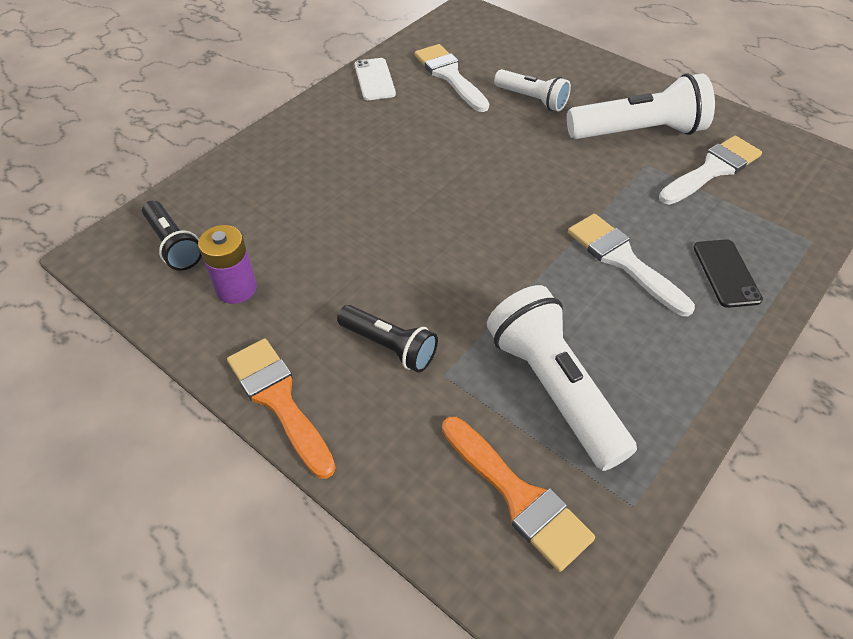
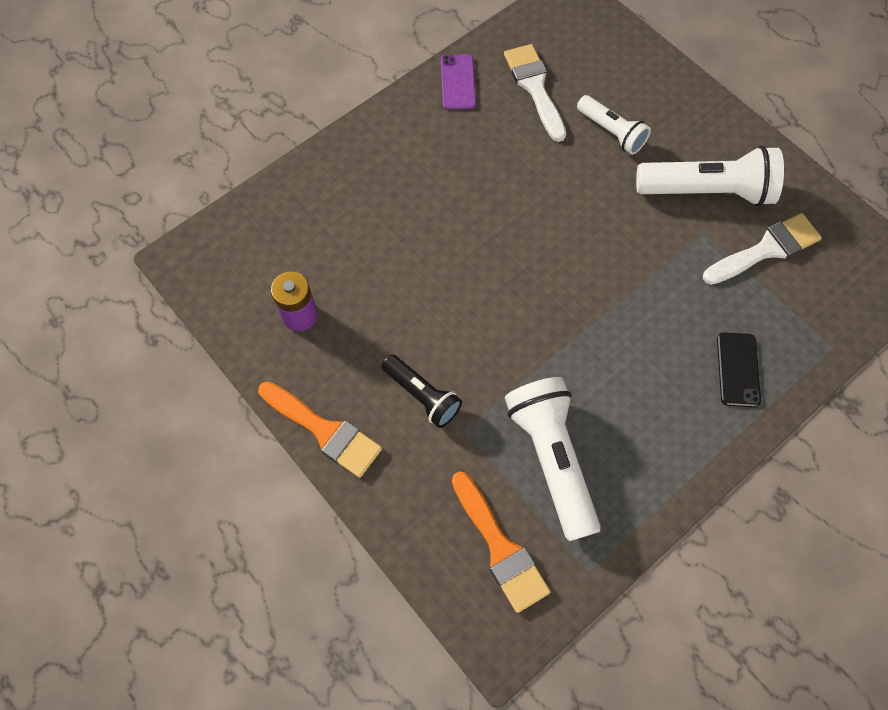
camera: 10 degrees right, 15 degrees up
black flashlight [142,201,202,271] -> none
orange brush [227,339,336,479] -> orange brush turned 150 degrees clockwise [258,381,382,478]
white phone [355,58,396,100] -> purple phone [441,54,476,110]
white brush [568,214,695,316] -> none

